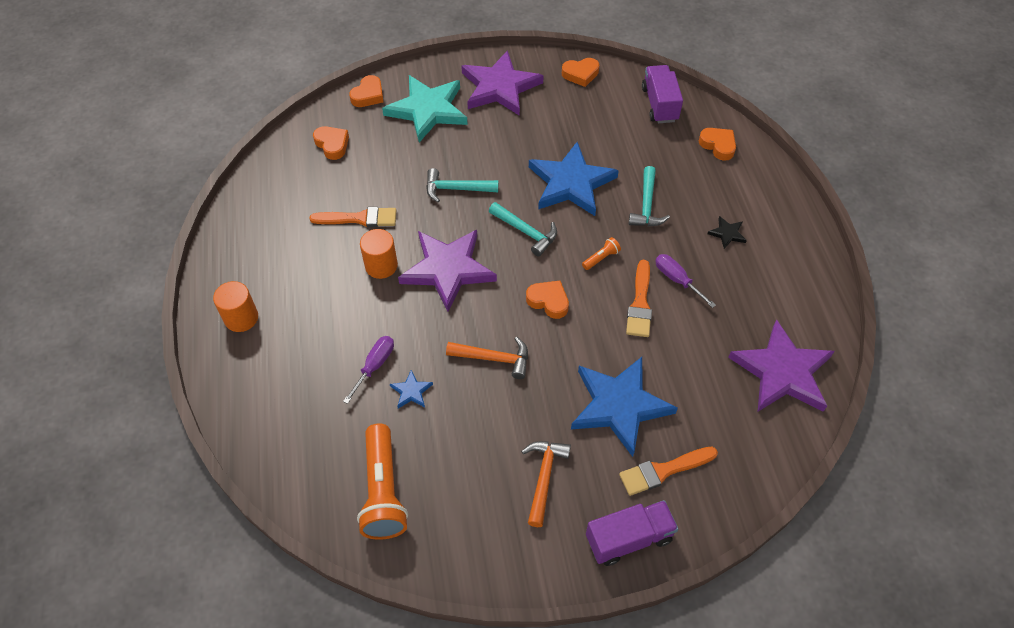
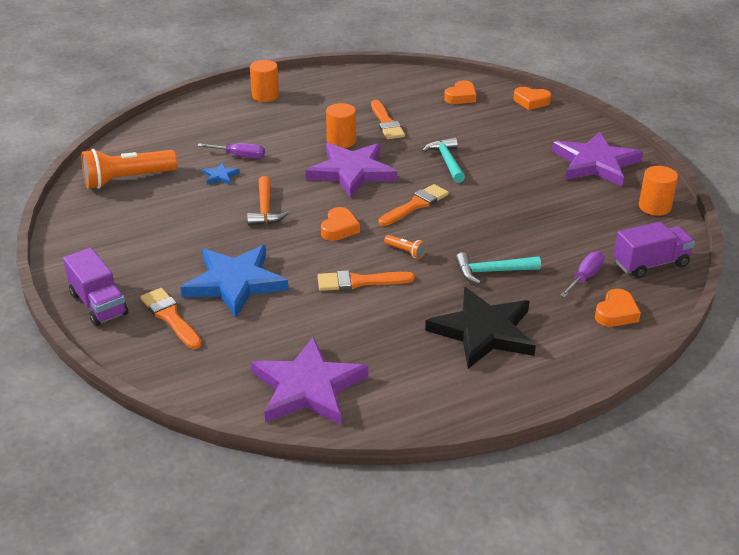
camera: 75 degrees right, 20 degrees down
turquoise star [382,75,468,142] -> none
turquoise hammer [489,202,557,256] -> orange brush [379,184,449,226]
orange hammer [521,441,571,527] -> none
blue star [529,142,619,216] -> none
orange heart [562,58,599,87] -> orange cylinder [639,166,678,216]
purple screwdriver [655,254,716,308] -> purple screwdriver moved to [560,251,605,297]
black star [708,216,747,249] -> black star [425,287,536,369], size x2.44

